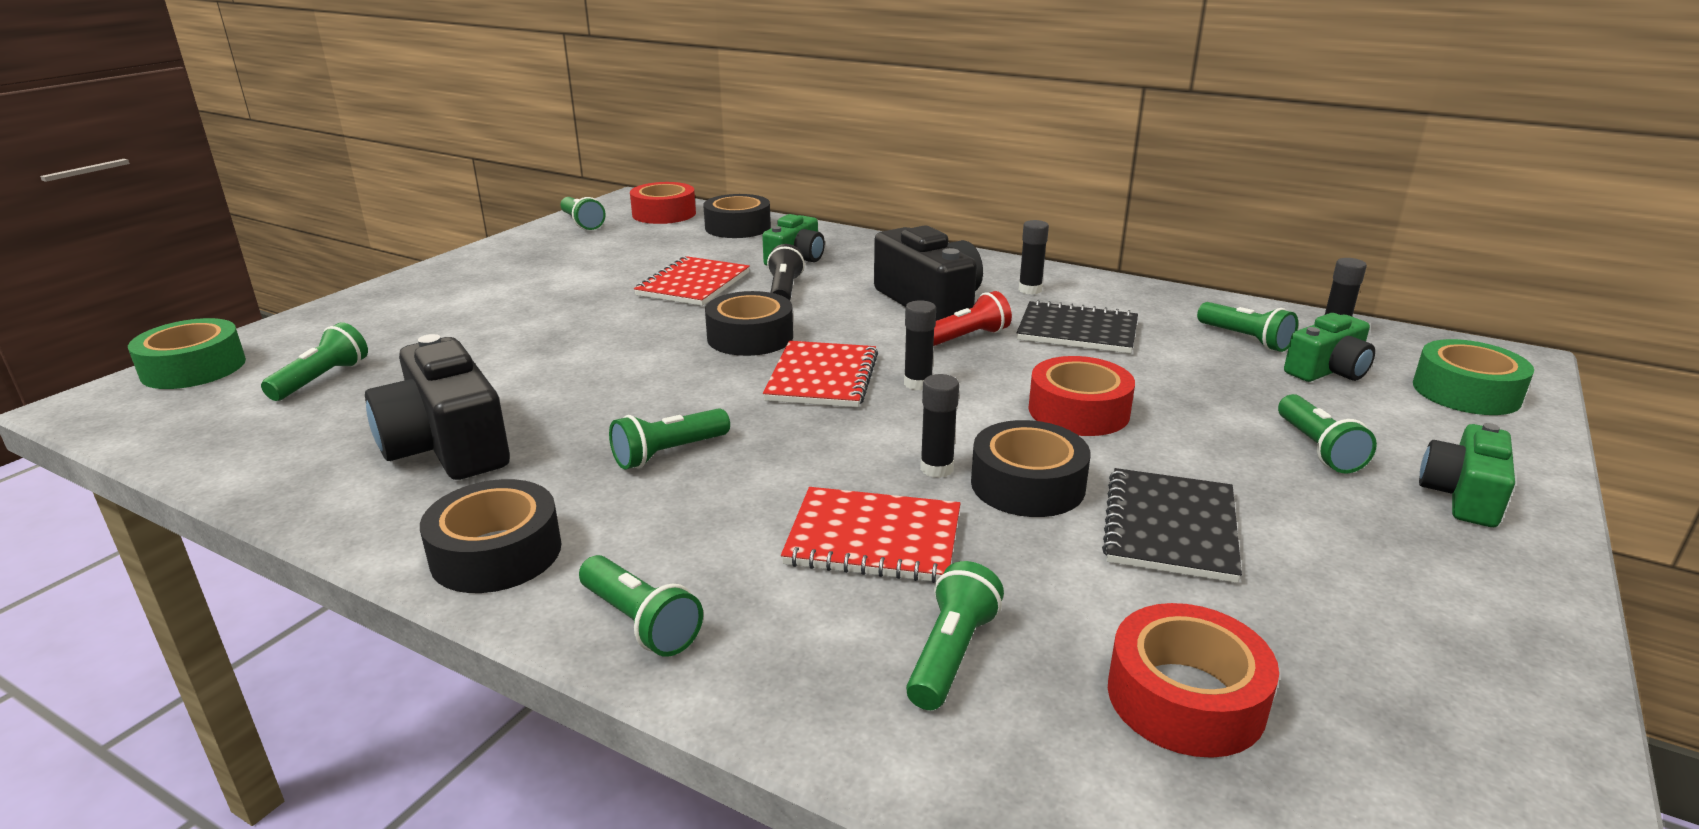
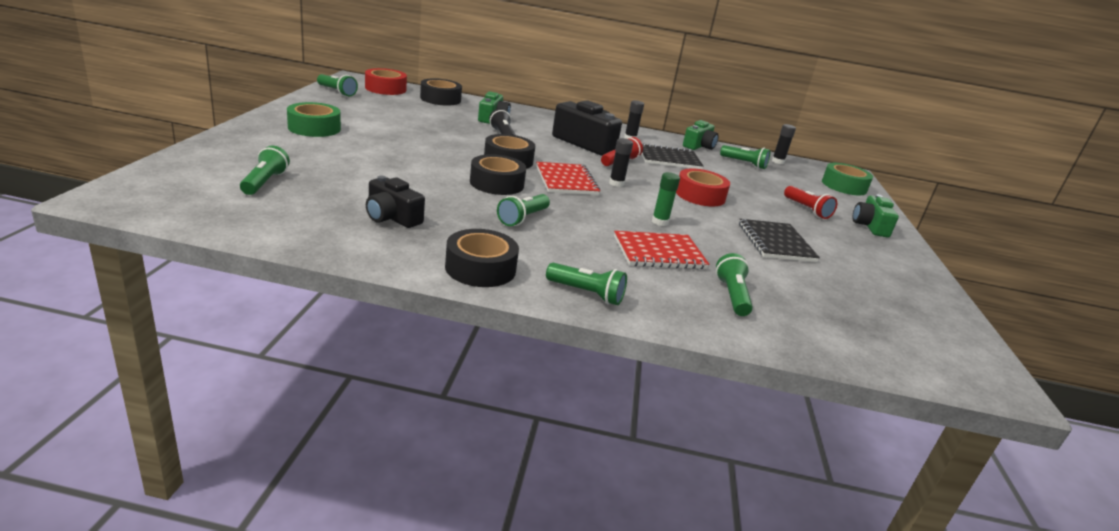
camera: 25 degrees left, 0 degrees up
green tape [128,318,246,389] -> green tape moved to [287,102,341,137]
black camera [365,334,510,480] -> black camera [366,176,425,228], size x0.63
red notebook [634,256,750,306] -> none
black glue stick [920,374,959,478] -> green glue stick [652,172,680,226]
black tape [971,420,1090,517] -> black tape moved to [470,154,526,195]
red tape [1108,603,1279,758] -> none
green flashlight [1278,394,1377,473] -> red flashlight [784,186,837,219]
green camera [1284,313,1375,382] -> green camera moved to [683,120,719,150]

